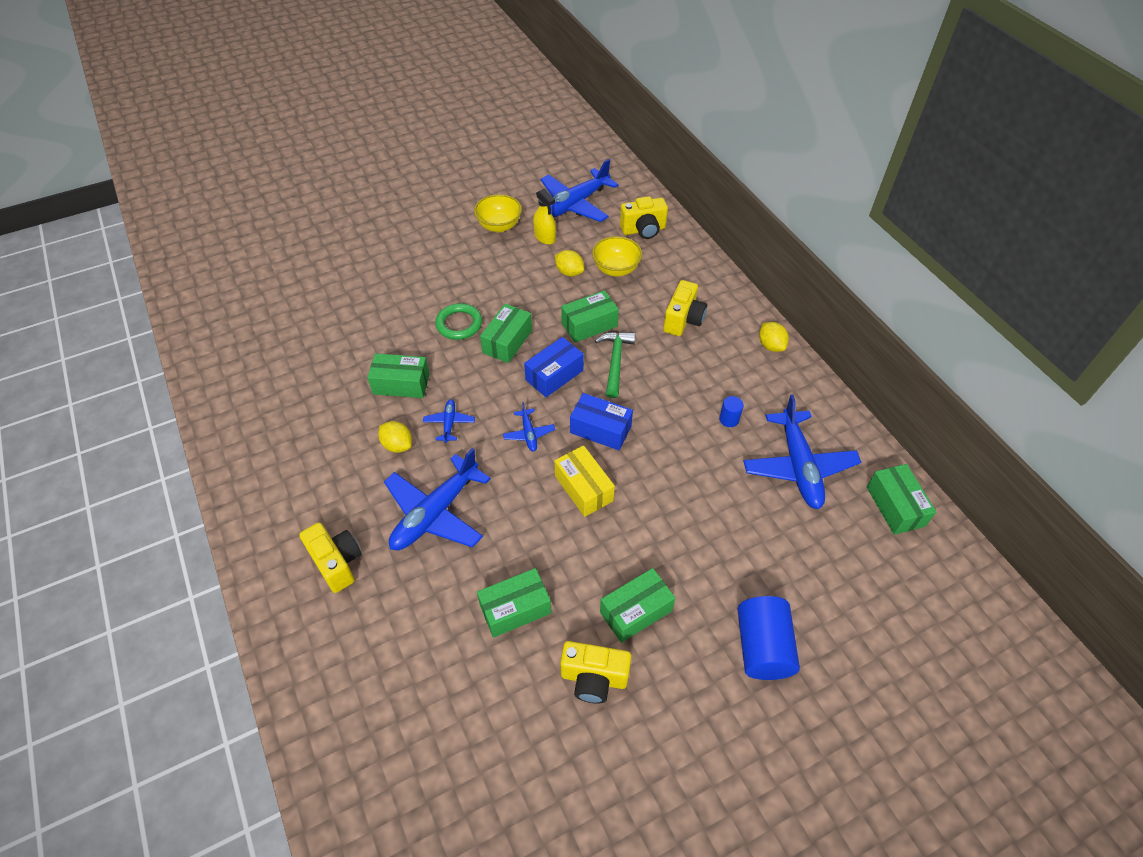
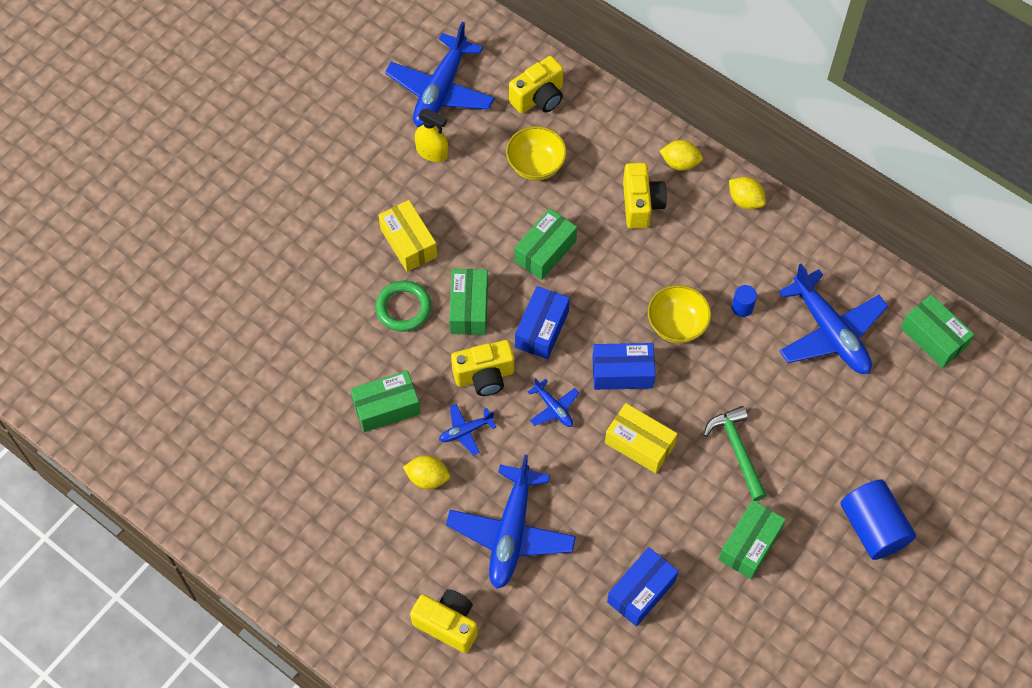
camera: 25 degrees left, 10 degrees up
blue plane [423,399,475,443] -> blue plane turned 90 degrees counterclockwise [439,404,496,456]
yellow bowl [474,194,522,232] -> yellow bowl moved to [647,285,711,343]
green box [477,568,551,638] -> blue box [607,547,679,626]
yellow lemon [555,250,584,276] -> yellow lemon moved to [659,140,703,171]
yellow camera [560,641,631,704] -> yellow camera moved to [451,340,514,396]
green hammer [595,332,636,398] -> green hammer moved to [704,406,767,501]
none -> yellow box [378,200,437,272]

